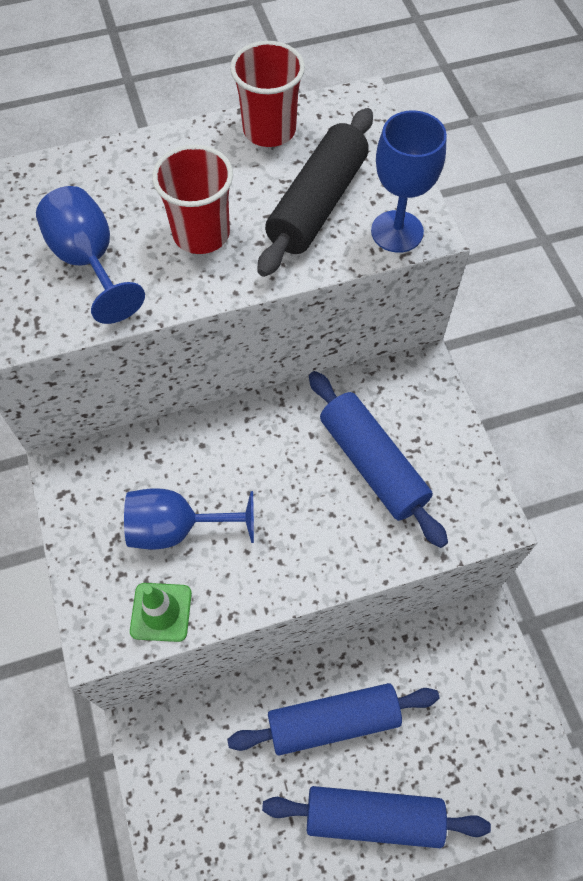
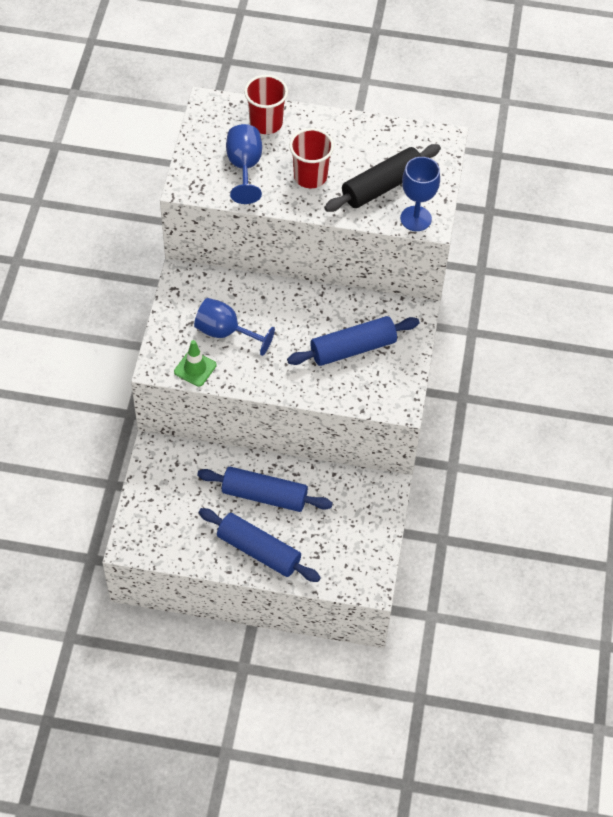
camera: 25 degrees right, 5 degrees down
red cup [230,41,305,147] -> red cup moved to [244,75,288,134]
blue rolling pin [309,371,448,548] -> blue rolling pin turned 75 degrees clockwise [287,316,419,366]

